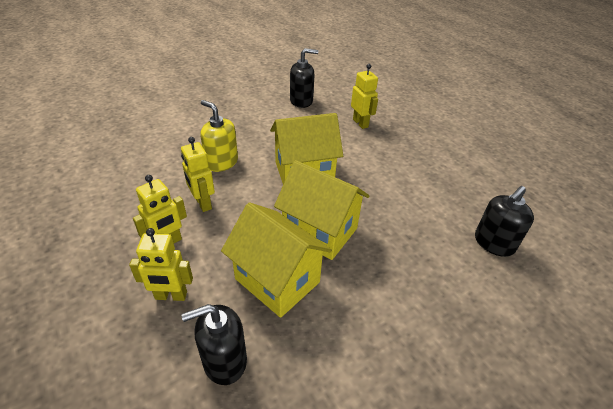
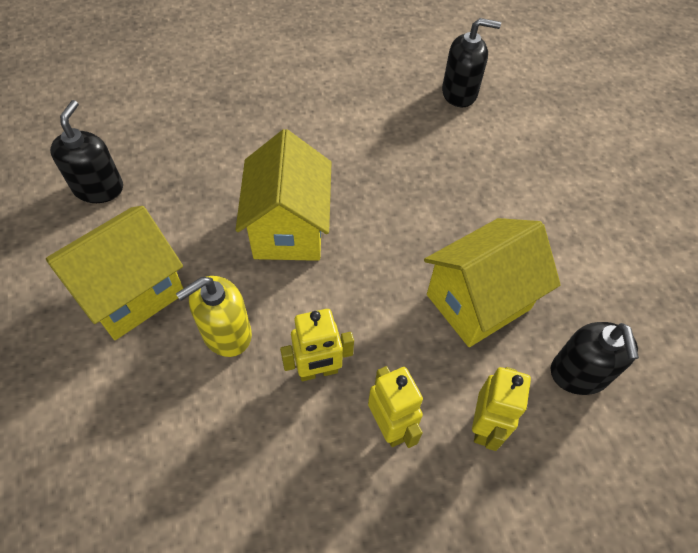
camera: 75 degrees left, 15 degrees up
yellow house [274,160,370,260] -> yellow house moved to [46,206,183,340]
yellow robot [351,64,378,129] -> none
black soap dispenser [475,186,534,257] -> black soap dispenser turned 60 degrees counterclockwise [442,18,501,107]

